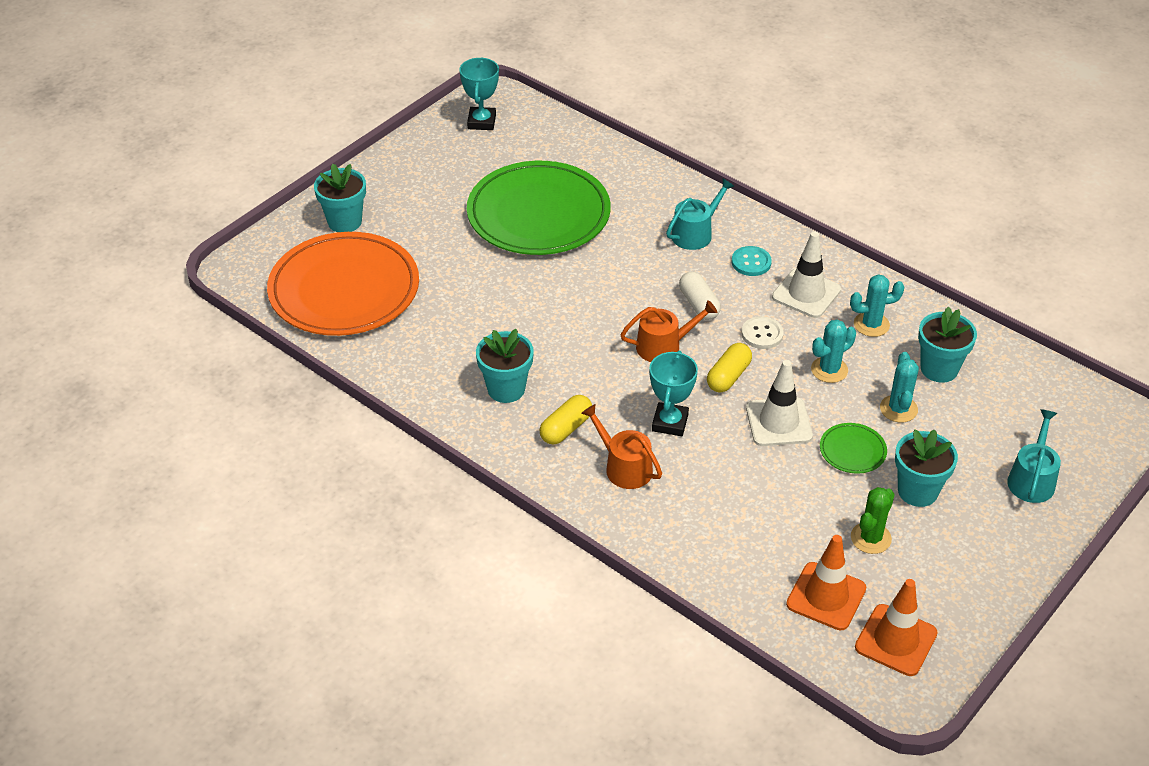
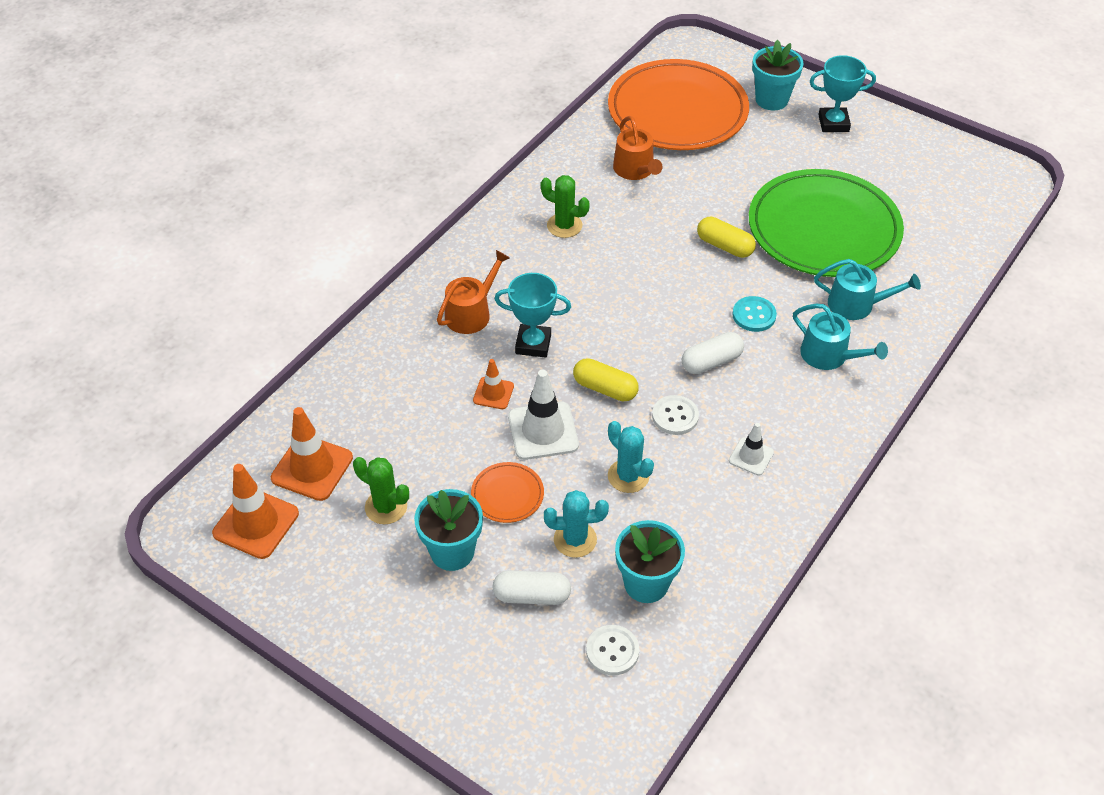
camera: 85 degrees right, 5 degrees up
turquoise trophy [459,58,499,130] -> turquoise trophy moved to [810,55,876,132]
turquoise flower pot [476,329,534,403] -> green cactus [541,175,590,238]
yellow capsule [540,395,592,445] -> yellow capsule moved to [697,217,756,258]
orange watering can [620,300,717,362] -> orange watering can moved to [613,116,663,180]
turquoise button [732,246,772,276] -> turquoise button moved to [732,296,777,332]
white traffic cone [772,232,841,318] -> white traffic cone [729,423,774,476], size x0.57
green plate [820,423,887,474] -> orange plate [471,462,544,523]
turquoise cactus [850,274,904,337] -> none
turquoise watering can [1007,409,1061,503] -> turquoise watering can moved to [814,259,921,320]
none -> orange traffic cone [473,359,514,409]
none -> white capsule [492,570,571,605]
none -> white button [586,625,639,675]

